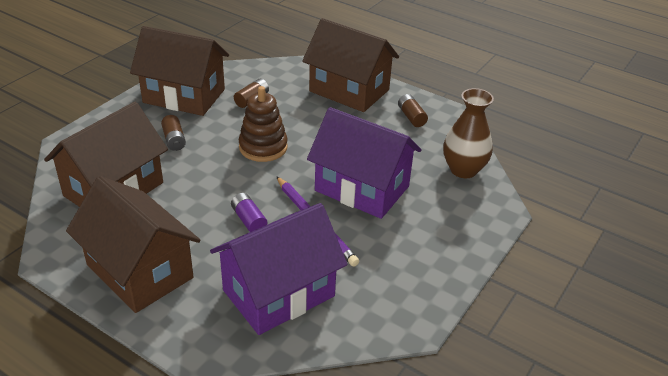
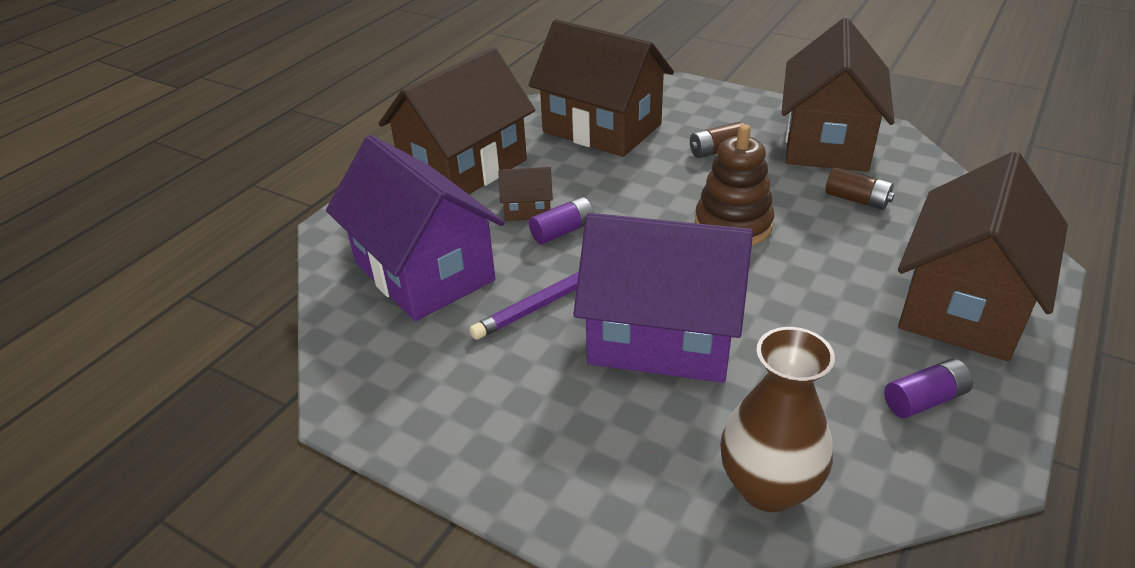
camera: 90 degrees right, 0 degrees up
purple house [307,107,422,219] -> purple house turned 75 degrees clockwise [573,213,753,383]
brown battery [398,94,428,127] -> purple battery [884,359,973,418]
none -> brown house [498,167,553,221]

